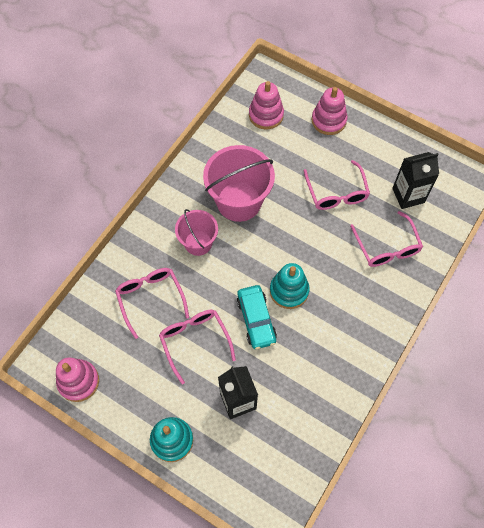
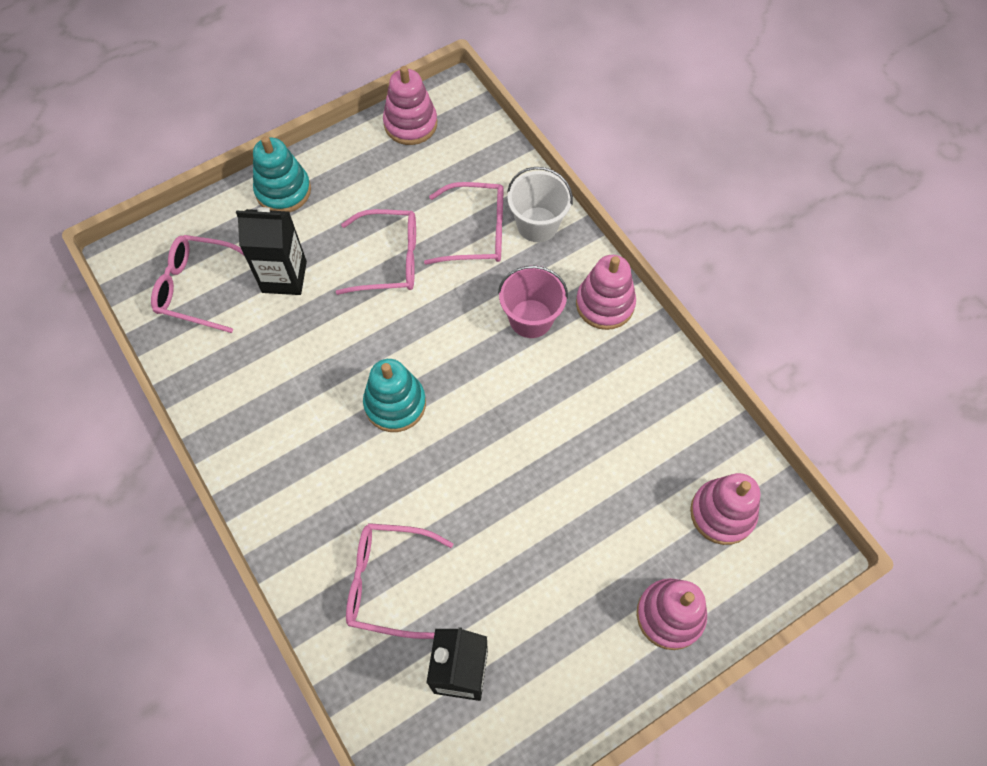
camera: 115 degrees right, 0 degrees up
pink bucket [203,145,275,222] -> none
turquoise car [237,285,277,349] -> none
pink glasses [304,160,370,210] -> pink glasses moved to [151,235,244,333]
none -> white bucket [507,167,573,242]
none -> pink stacking toy [576,255,636,330]

